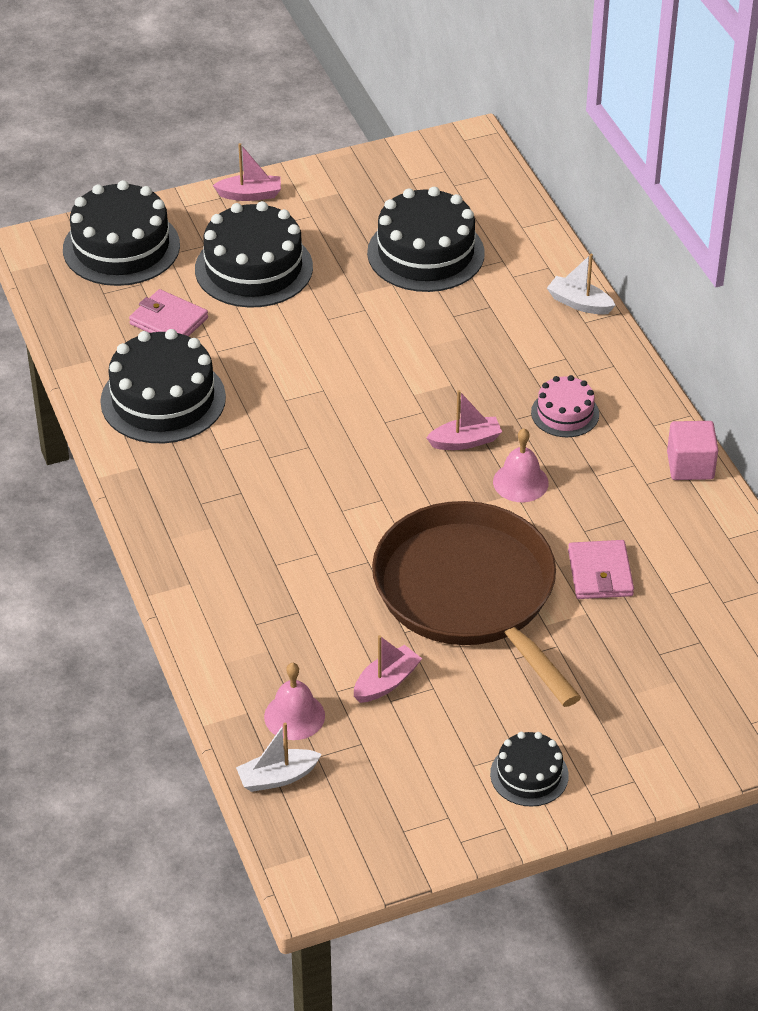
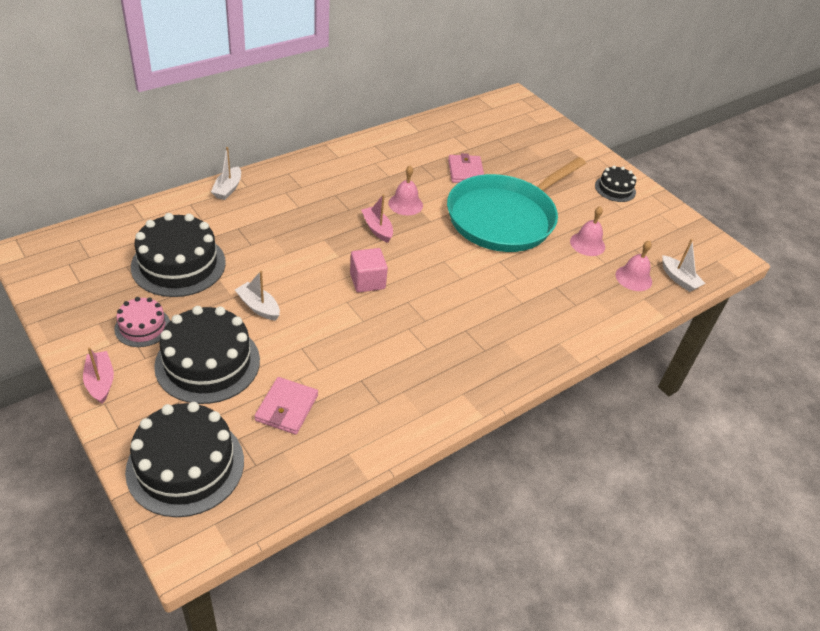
camera: 110 degrees left, 0 degrees up
black cake [100,329,226,443] -> none
pink boat [354,635,422,703] -> pink bell [570,206,605,256]
brown pan [372,501,581,707] -> turquoise pan [447,157,586,252]
pink cake [531,375,599,437] -> pink cake moved to [114,297,170,347]
pink wallet [568,540,634,599] -> pink wallet turned 75 degrees counterclockwise [448,153,484,183]
pink cube [667,421,718,480] -> pink cube moved to [350,248,388,292]
none -> white boat [235,271,280,320]

